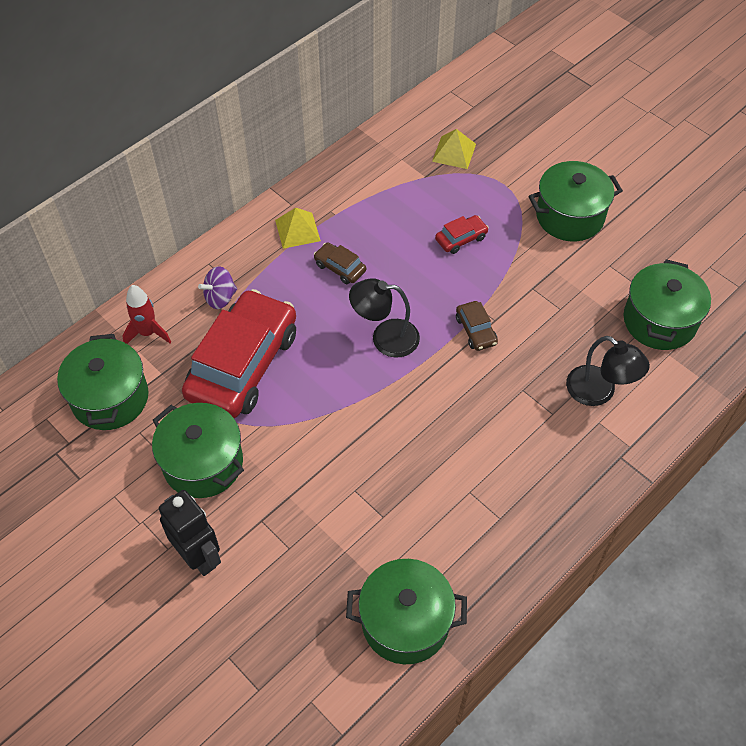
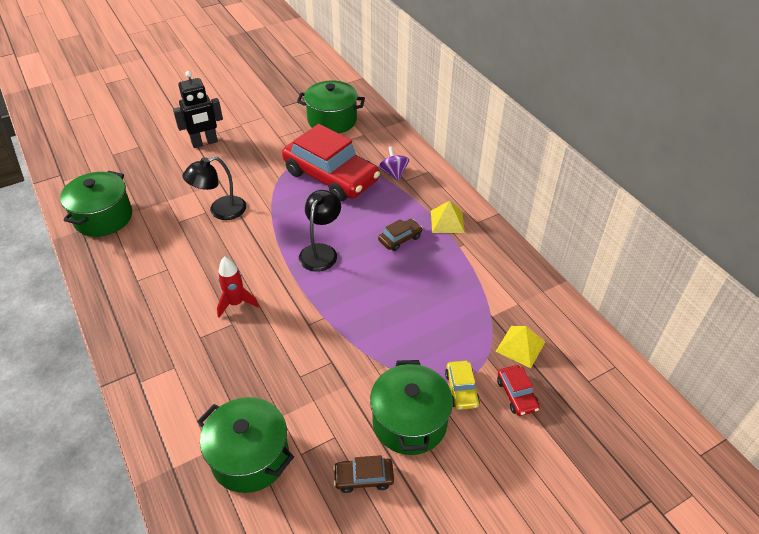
camera: 105 degrees right, 10 degrees down
red rocket [122,285,171,344] -> red rocket moved to [217,256,259,318]
green pot [152,403,244,498] -> none
red car [435,215,489,254] -> red car moved to [497,365,540,416]
brown car [456,301,498,351] -> brown car moved to [333,455,394,493]
black lamp [566,336,650,406] -> black lamp moved to [183,156,246,220]
none -> yellow car [445,361,480,410]

